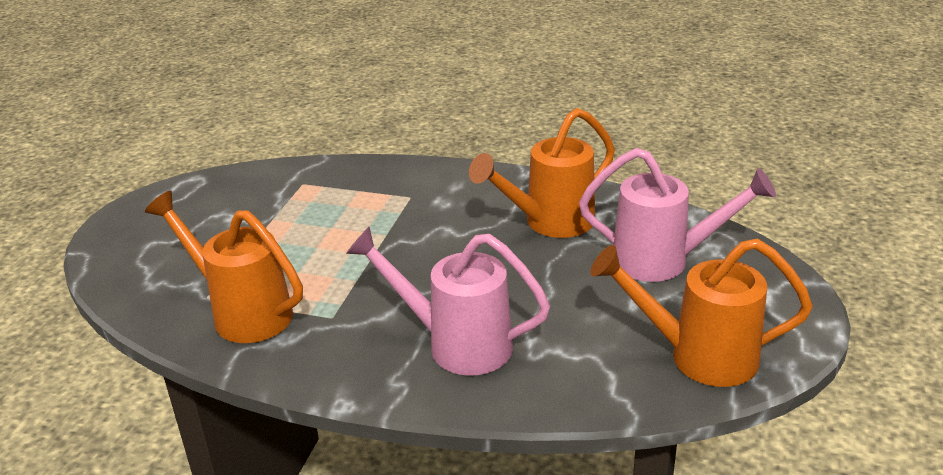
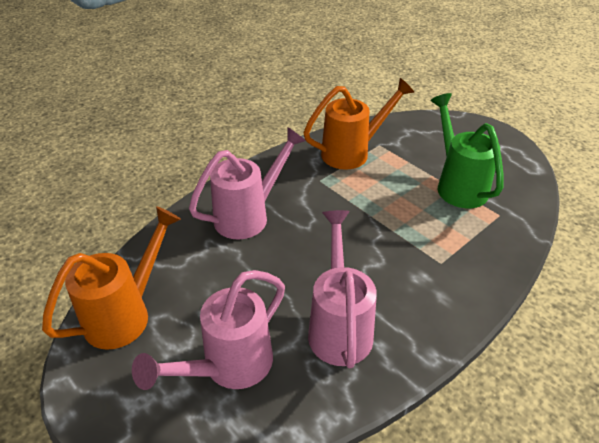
camera: 120 degrees right, 10 degrees up
orange watering can [469,108,615,238] -> pink watering can [308,210,377,368]
none -> green watering can [430,93,504,208]

